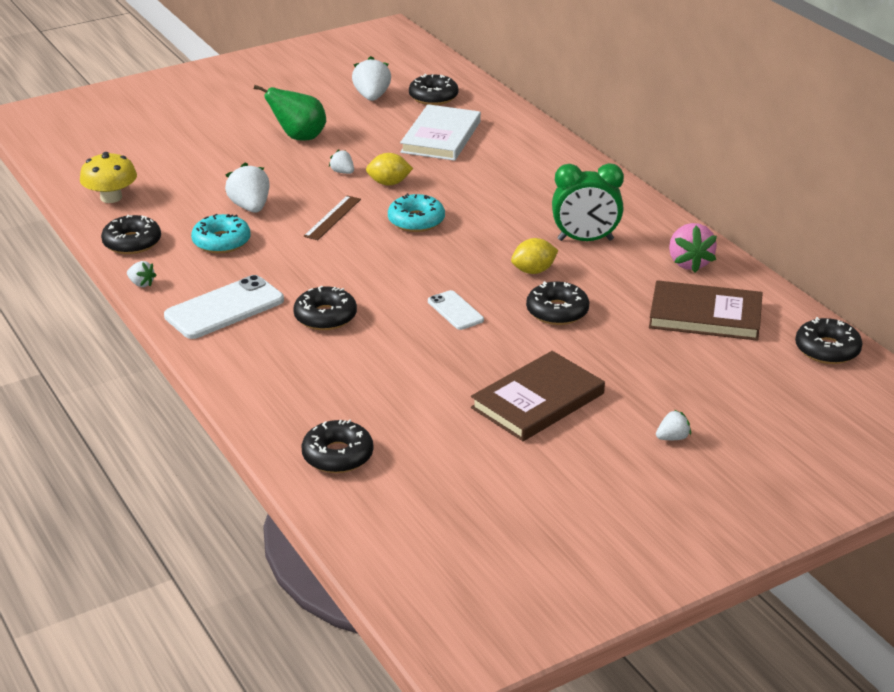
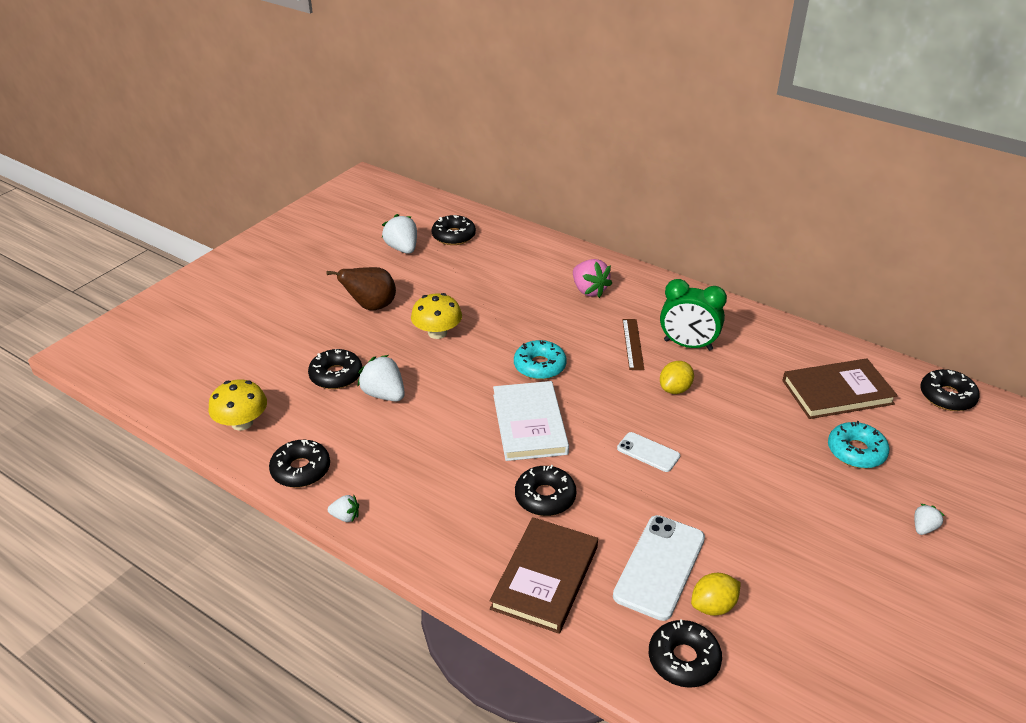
camera: 25 degrees left, 5 degrees up
white phone [164,275,284,339] -> white phone moved to [613,515,705,621]
turquoise donut [191,214,251,254] -> turquoise donut moved to [828,421,889,468]
green pear [254,85,326,141] -> brown pear [326,267,396,310]
brown ruler [303,196,361,240] -> brown ruler moved to [622,319,644,370]
white strawberry [329,150,354,174] -> yellow mushroom [411,293,462,339]
yellow lemon [366,153,413,185] -> yellow lemon moved to [691,573,741,616]
white book [400,104,481,161] -> white book moved to [493,381,569,461]
brown book [471,351,605,441] -> brown book moved to [489,517,598,634]
black donut [526,281,589,325] -> black donut moved to [308,349,362,389]
green clock [552,163,624,241] -> green clock turned 45 degrees clockwise [660,279,727,350]
pink strawberry [669,223,717,273] -> pink strawberry moved to [573,259,612,298]

